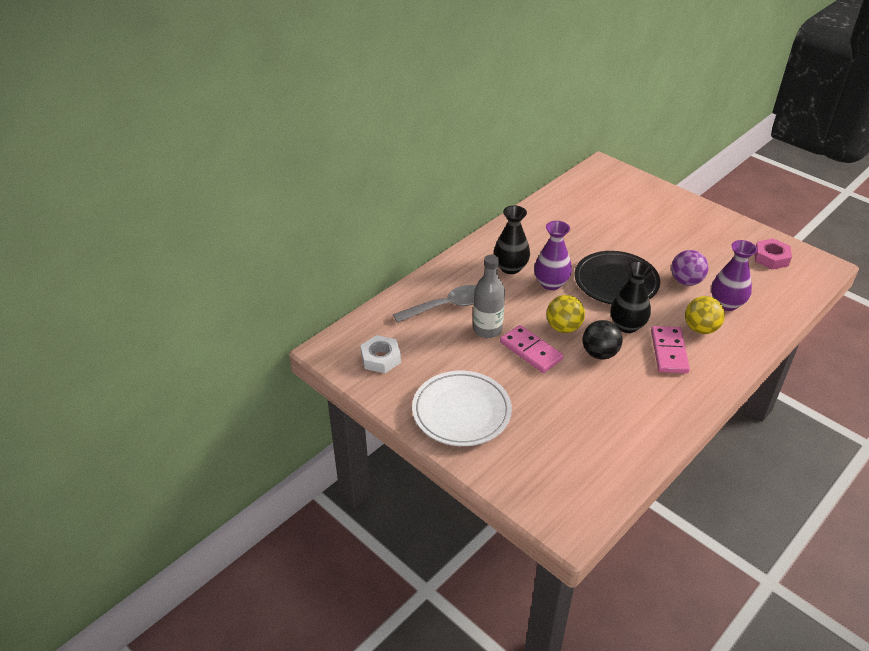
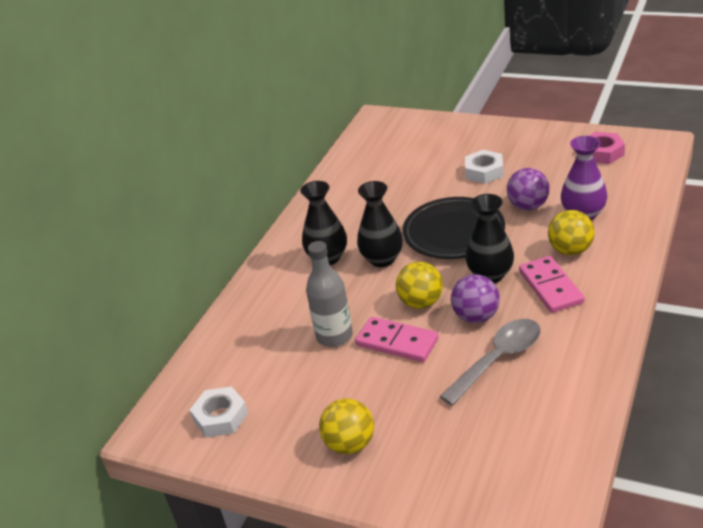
camera: 15 degrees left, 5 degrees down
grey spoon [393,285,476,323] -> grey spoon moved to [439,319,541,406]
white plate [412,371,512,446] -> yellow ball [319,398,374,454]
purple vase [534,221,572,290] -> black vase [357,181,403,267]
black ball [582,320,622,360] -> purple ball [451,274,500,323]
none -> white nut [465,150,504,184]

